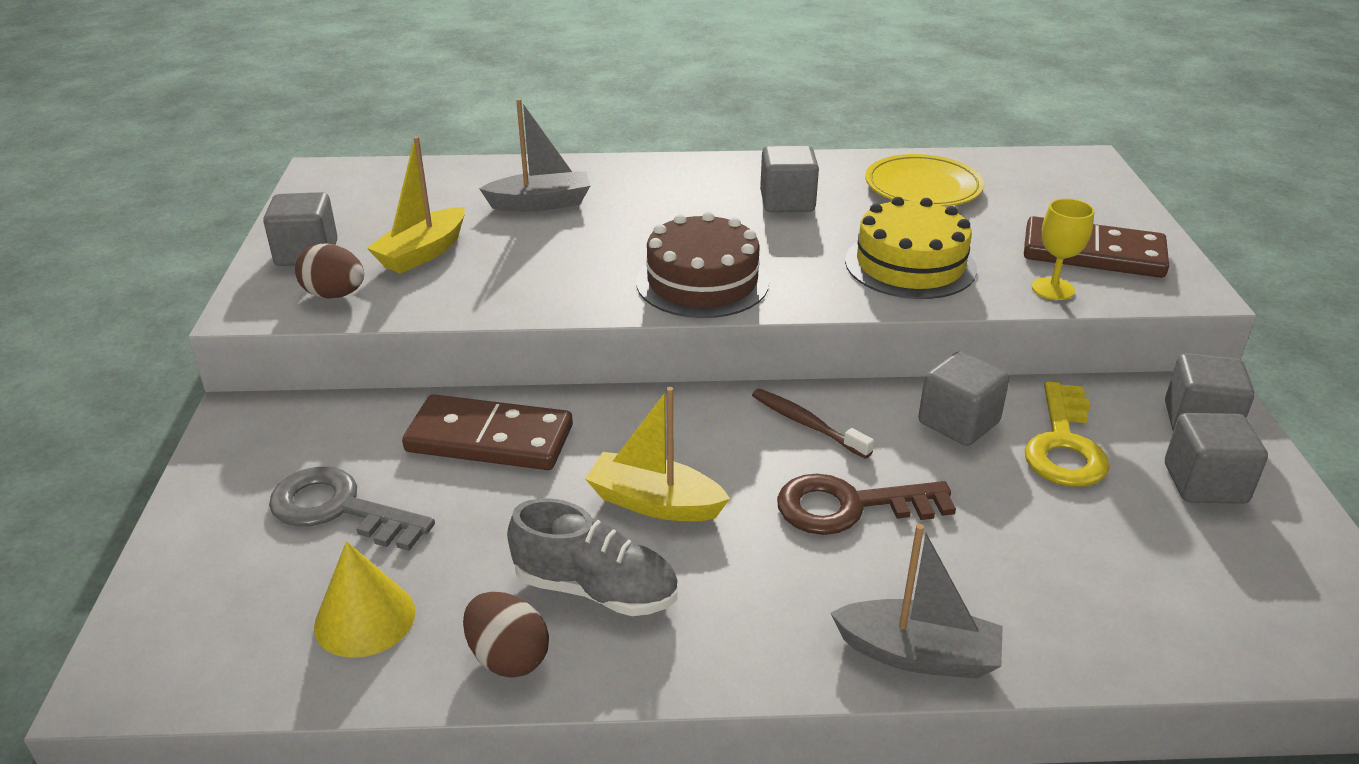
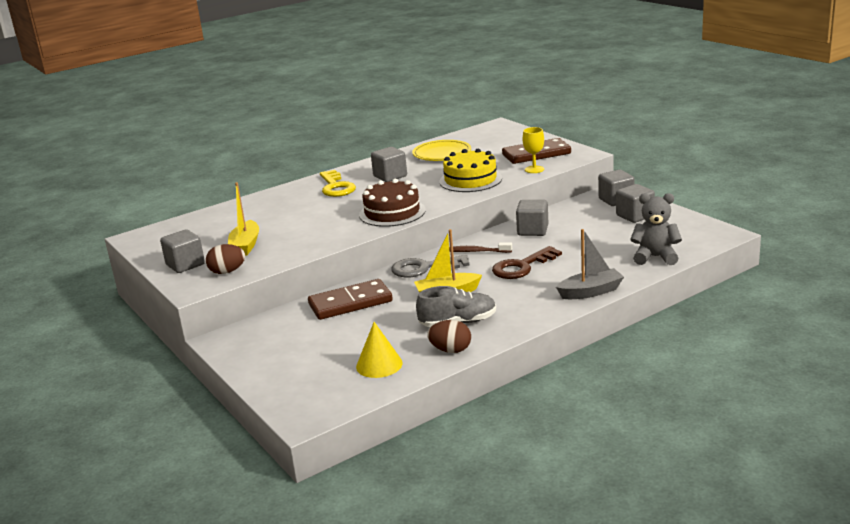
camera: 30 degrees left, 10 degrees down
grey key [269,467,435,551] -> grey key moved to [391,255,469,278]
grey boat [479,99,591,212] -> none
yellow key [1025,381,1110,487] -> yellow key moved to [320,170,356,197]
none -> grey teddy bear [630,193,682,265]

